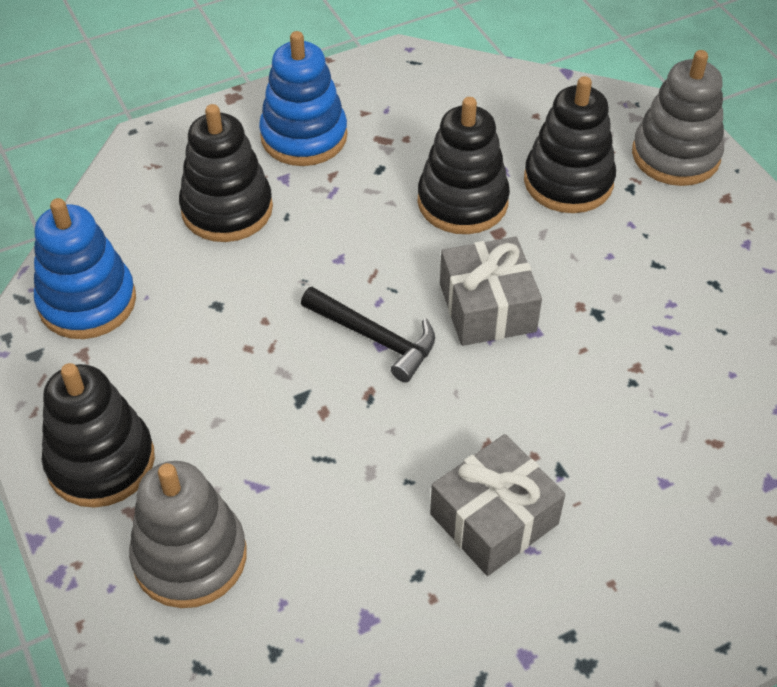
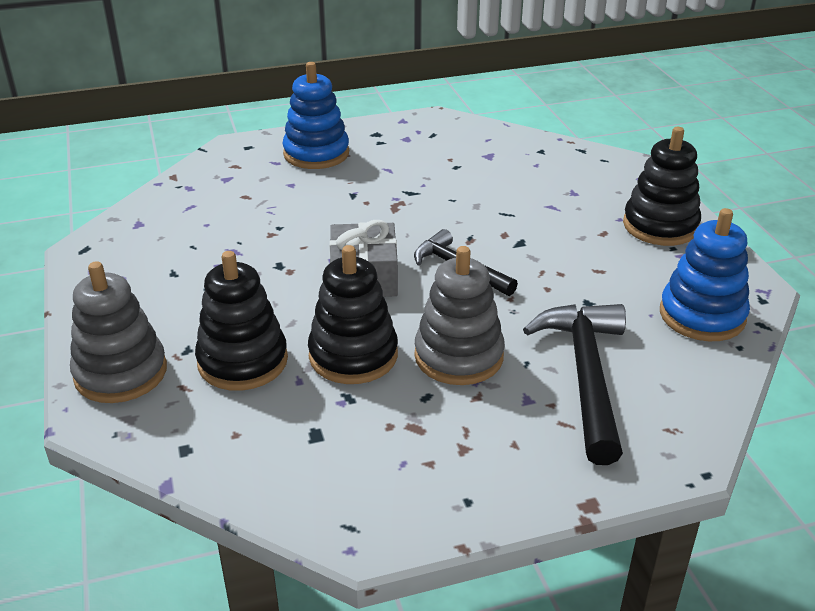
camera: 170 degrees left, 15 degrees down
grey stacking toy [129,461,247,608] -> grey stacking toy moved to [414,246,505,385]
black stacking toy [179,104,273,242] -> black hammer [523,304,626,465]
blue stacking toy [259,31,347,166] -> blue stacking toy moved to [282,62,349,169]
grey gift [430,434,565,576] -> none

